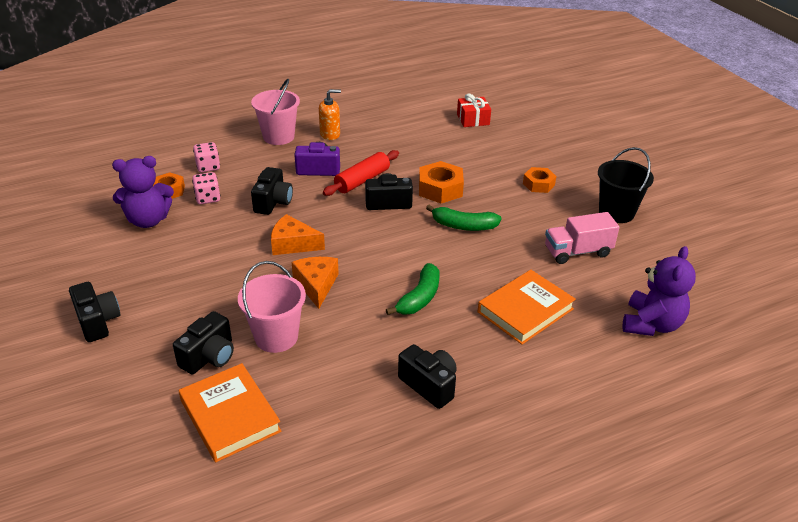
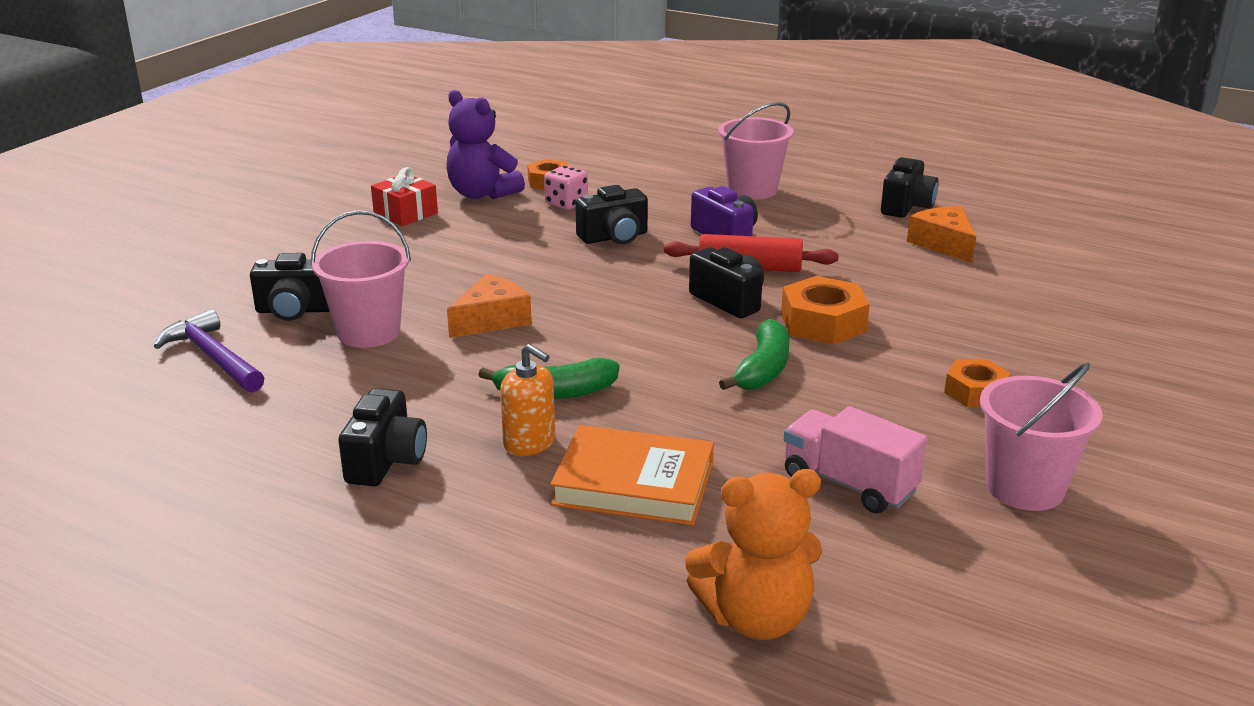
camera: 55 degrees right, 10 degrees down
black camera [69,282,120,342] -> black camera moved to [881,157,939,218]
orange book [179,363,282,462] -> purple hammer [154,309,264,393]
pink dice [193,142,220,172] -> none
orange cheese [271,214,325,255] -> orange cheese moved to [907,206,976,263]
orange soap dispenser [319,89,341,140] -> orange soap dispenser moved to [500,344,555,456]
green banana [426,205,502,231] -> green banana turned 135 degrees counterclockwise [719,319,790,390]
red gift [457,93,491,127] -> red gift moved to [371,167,438,226]
black bucket [598,147,654,223] -> pink bucket [980,363,1103,511]
purple teddy bear [622,246,696,336] -> orange teddy bear [685,469,822,640]

